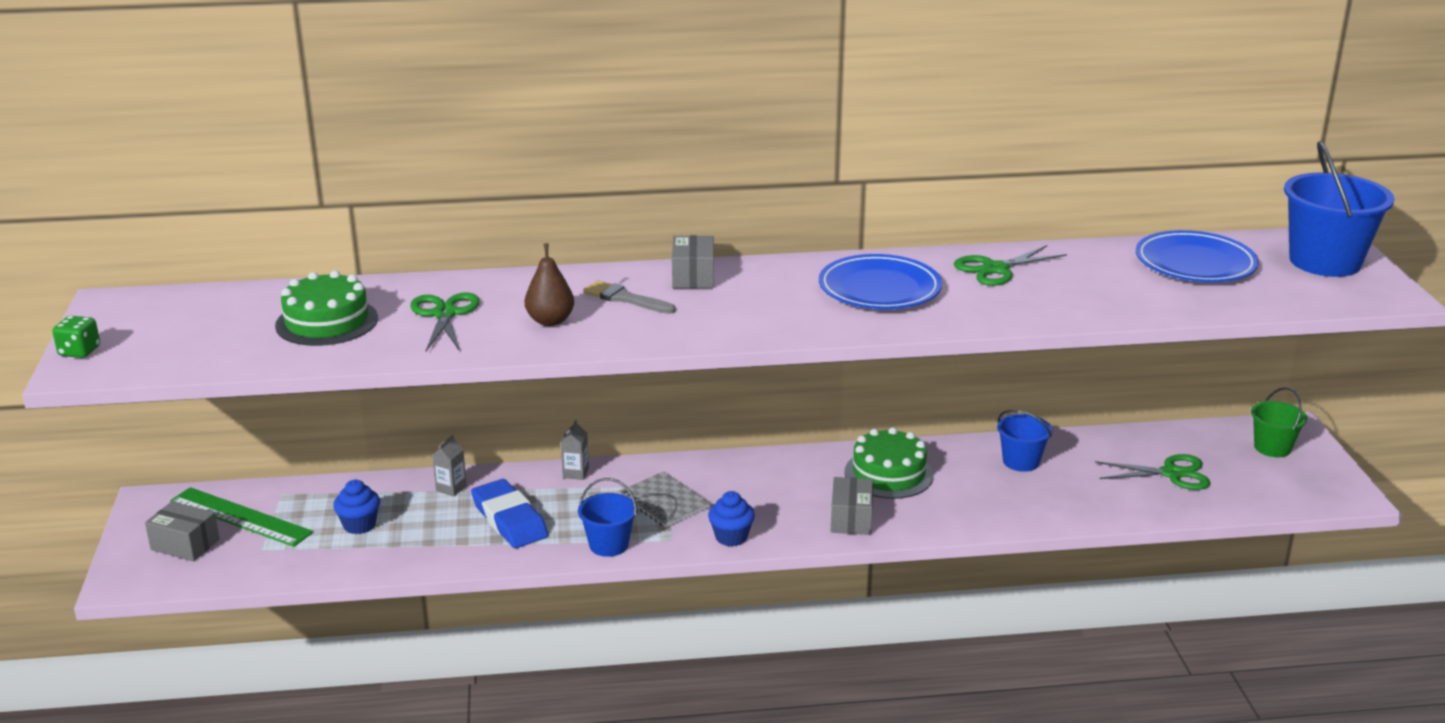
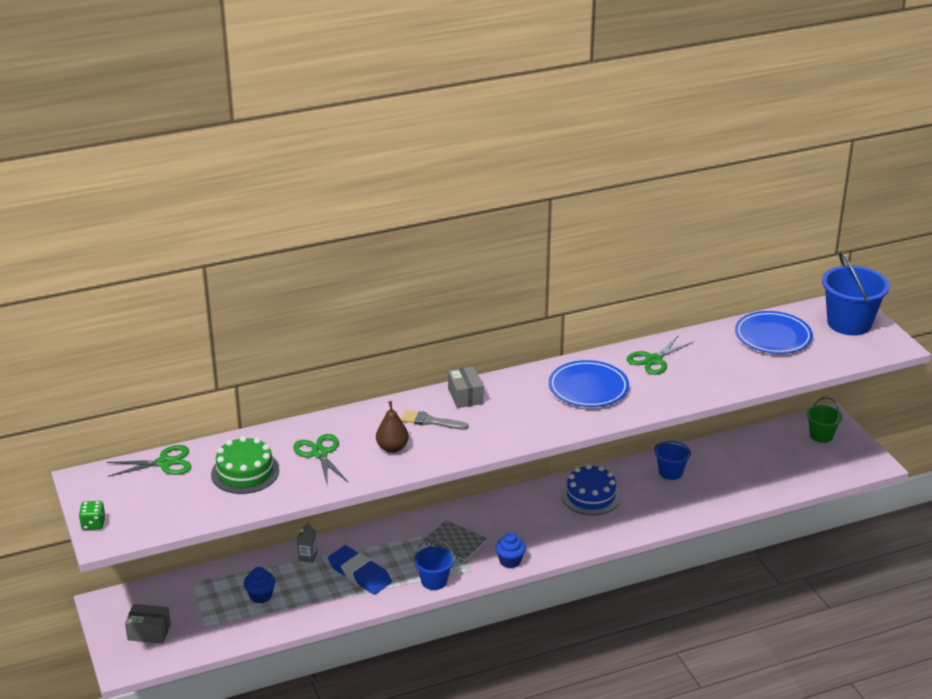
camera: 15 degrees left, 5 degrees up
green ruler [170,487,313,547] -> none
grey carton [561,420,589,480] -> none
grey box [831,477,874,535] -> none
green cake [844,427,934,499] -> blue cake [561,464,621,515]
green scissors [1095,454,1211,490] -> green scissors moved to [107,445,191,477]

